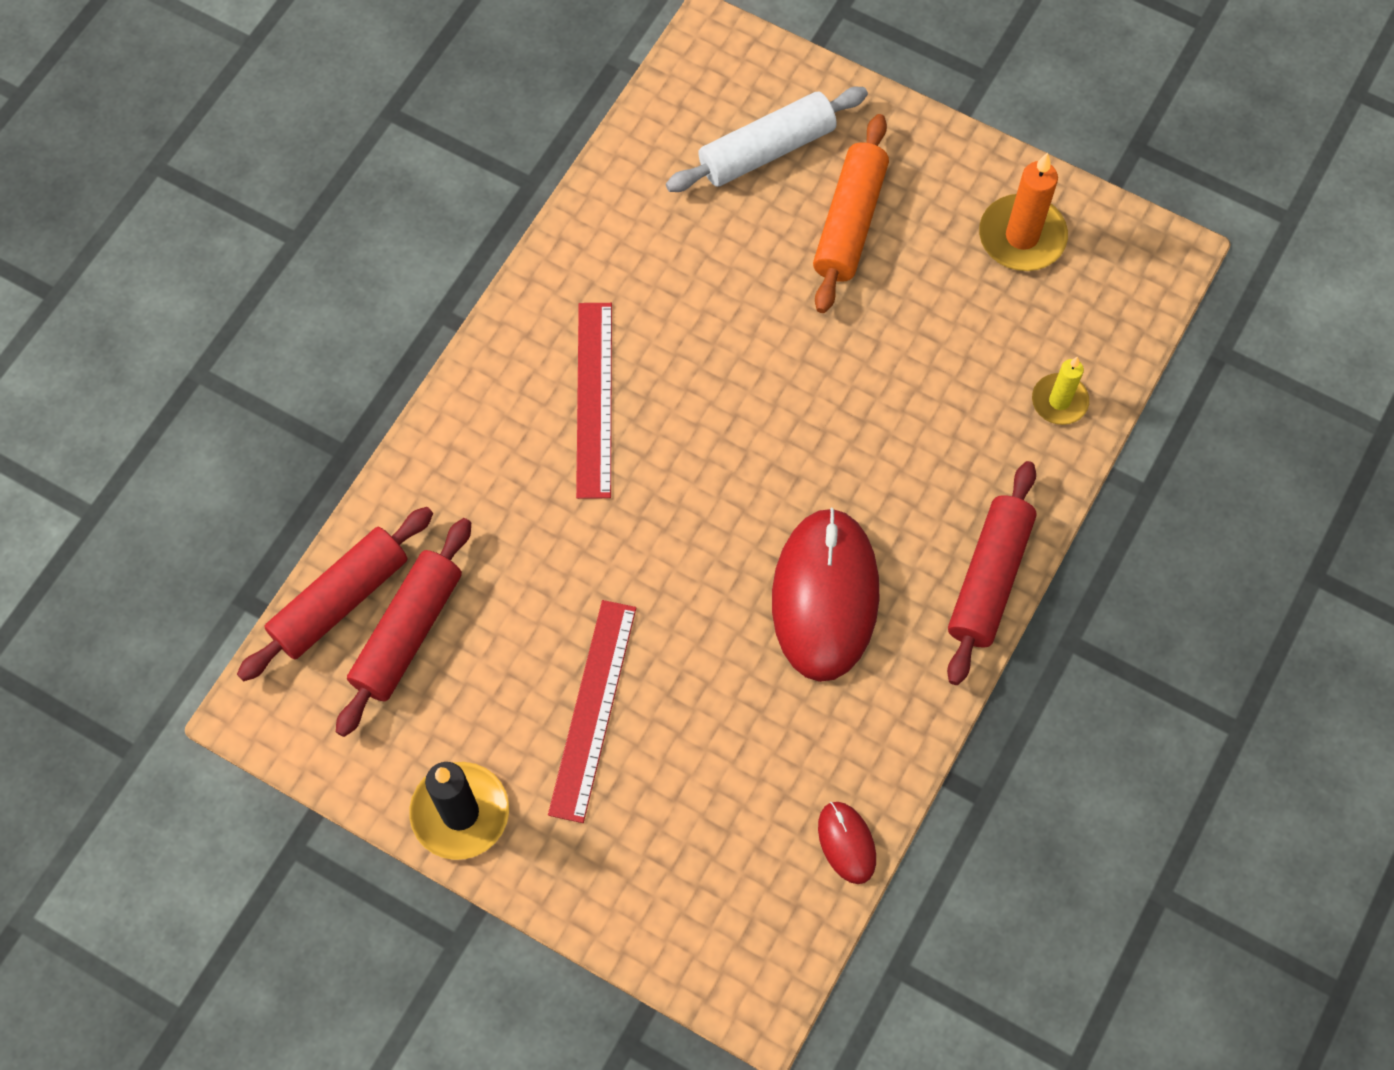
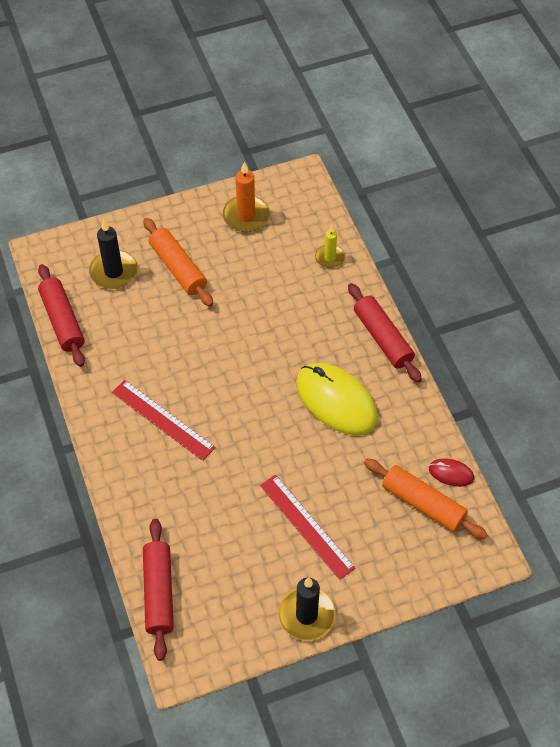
camera: 50 degrees left, 10 degrees down
red rolling pin [336,518,471,737] -> red rolling pin moved to [38,264,85,367]
white rolling pin [666,87,868,192] -> black candle [89,219,138,289]
red mouse [772,508,880,682] -> yellow mouse [296,363,378,435]
none -> orange rolling pin [364,459,488,539]

